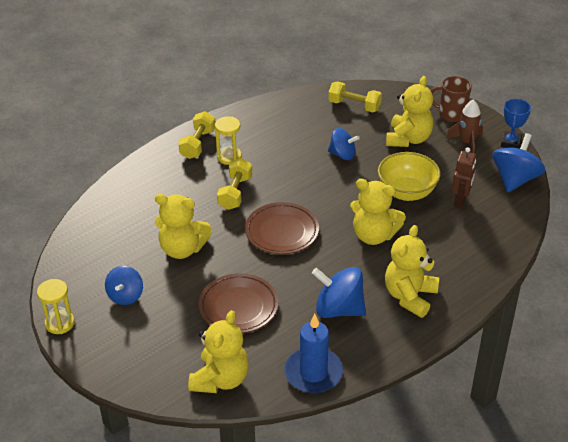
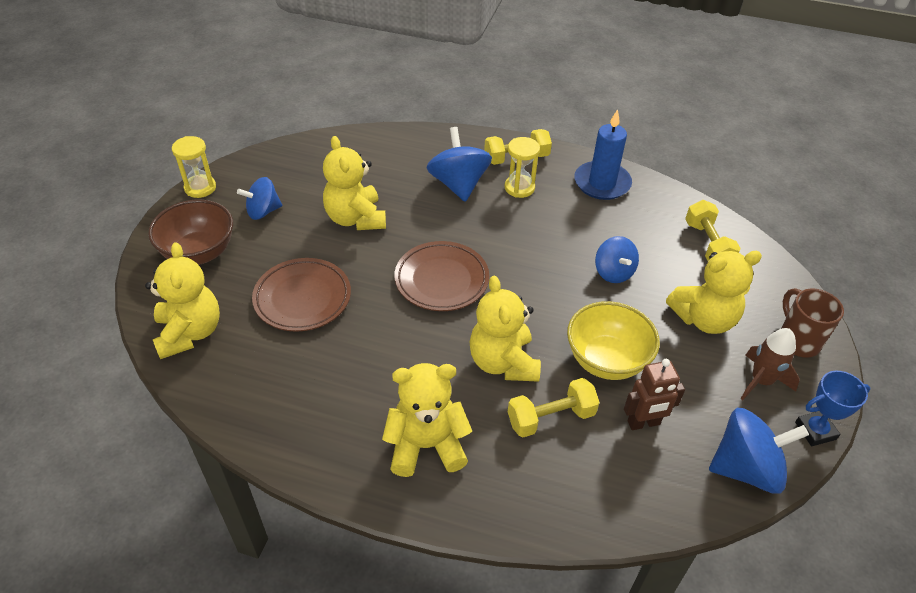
camera: 55 degrees right, 5 degrees up
yellow teddy bear [188,310,249,393] -> yellow teddy bear turned 90 degrees counterclockwise [145,242,220,359]
yellow dumbbell [217,158,252,210] -> yellow dumbbell moved to [508,378,600,437]
blue candle [285,314,343,393] -> blue candle moved to [574,109,632,200]
blue spinning top [312,267,366,318] -> blue spinning top moved to [427,127,492,202]
none -> brown bowl [148,199,233,265]

